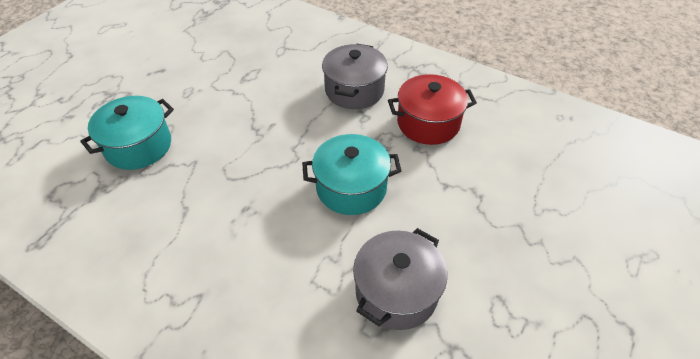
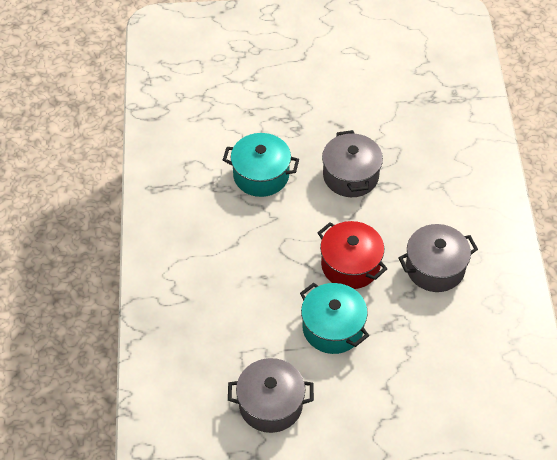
camera: 55 degrees right, 5 degrees up
red pot [388,74,477,145] -> red pot moved to [318,221,388,289]
none -> grey pot [322,130,383,197]

